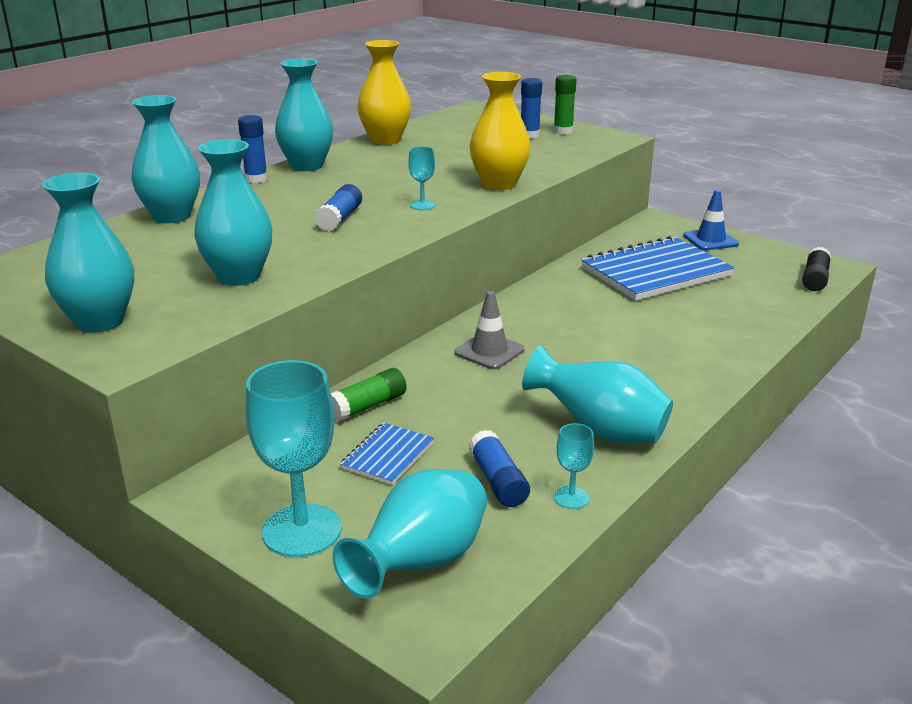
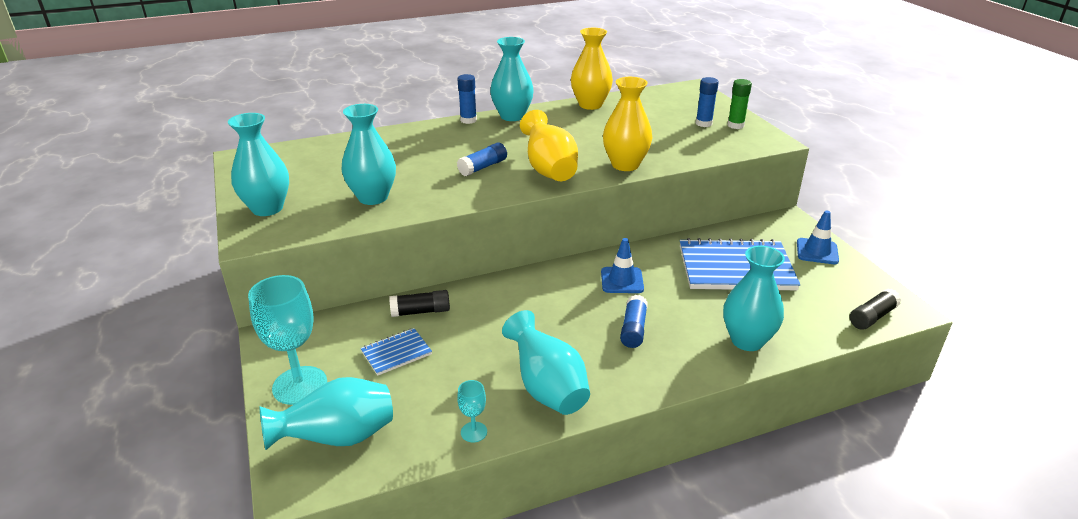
camera: 30 degrees right, 5 degrees up
turquoise vase [131,95,200,223] -> turquoise vase moved to [723,246,785,351]
green glue stick [331,368,407,422] -> black glue stick [389,290,450,317]
turquoise goblet [408,146,435,210] -> yellow vase [520,110,578,181]
grey traffic cone [454,291,524,369] -> none
blue glue stick [469,430,530,507] -> blue glue stick moved to [620,295,648,348]
none -> blue traffic cone [601,238,644,293]

